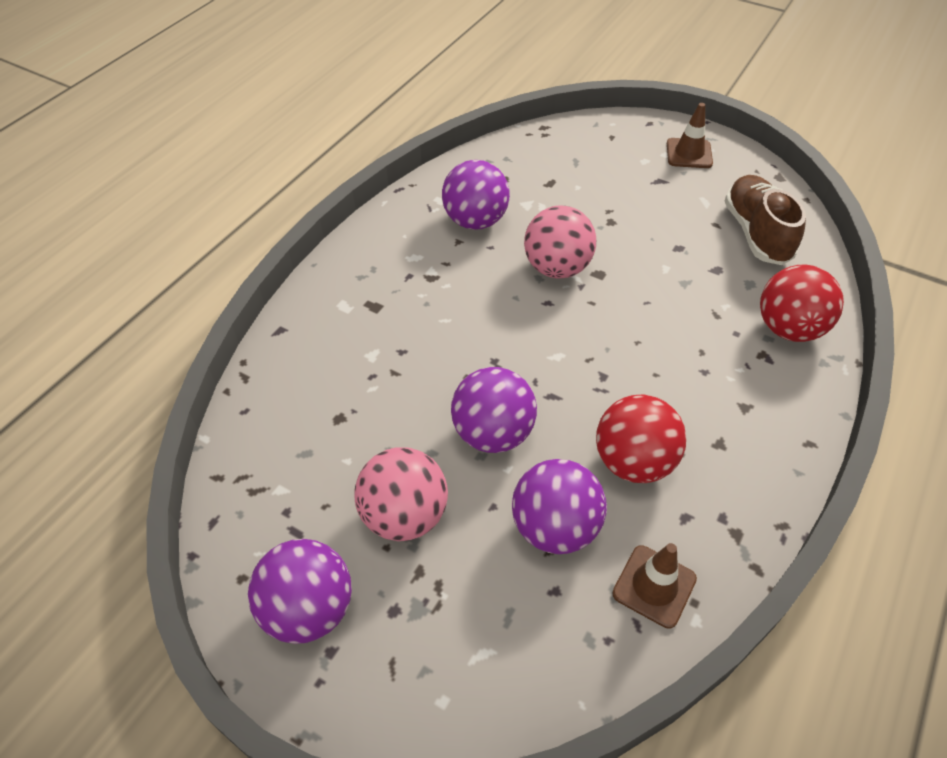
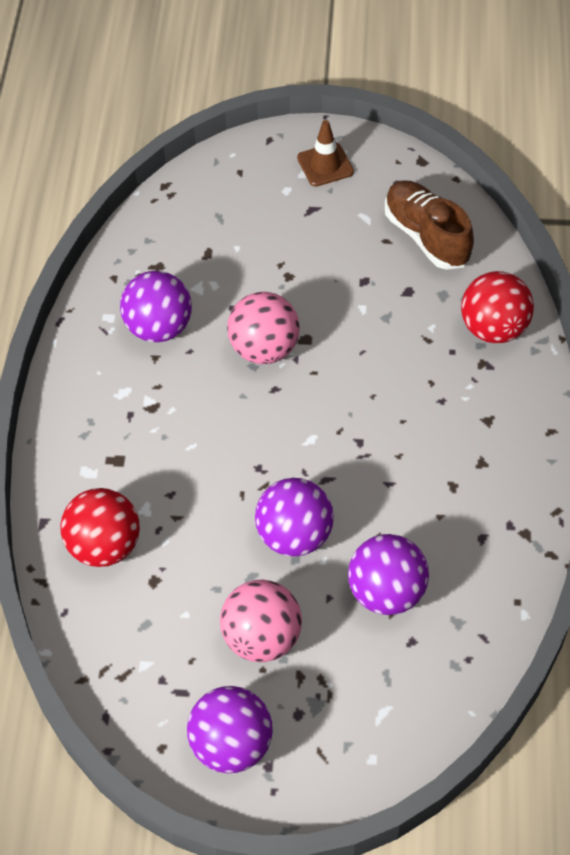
camera: 25 degrees left, 5 degrees up
red ball [596,395,686,483] -> red ball moved to [60,488,140,567]
brown traffic cone [612,543,697,629] -> none

